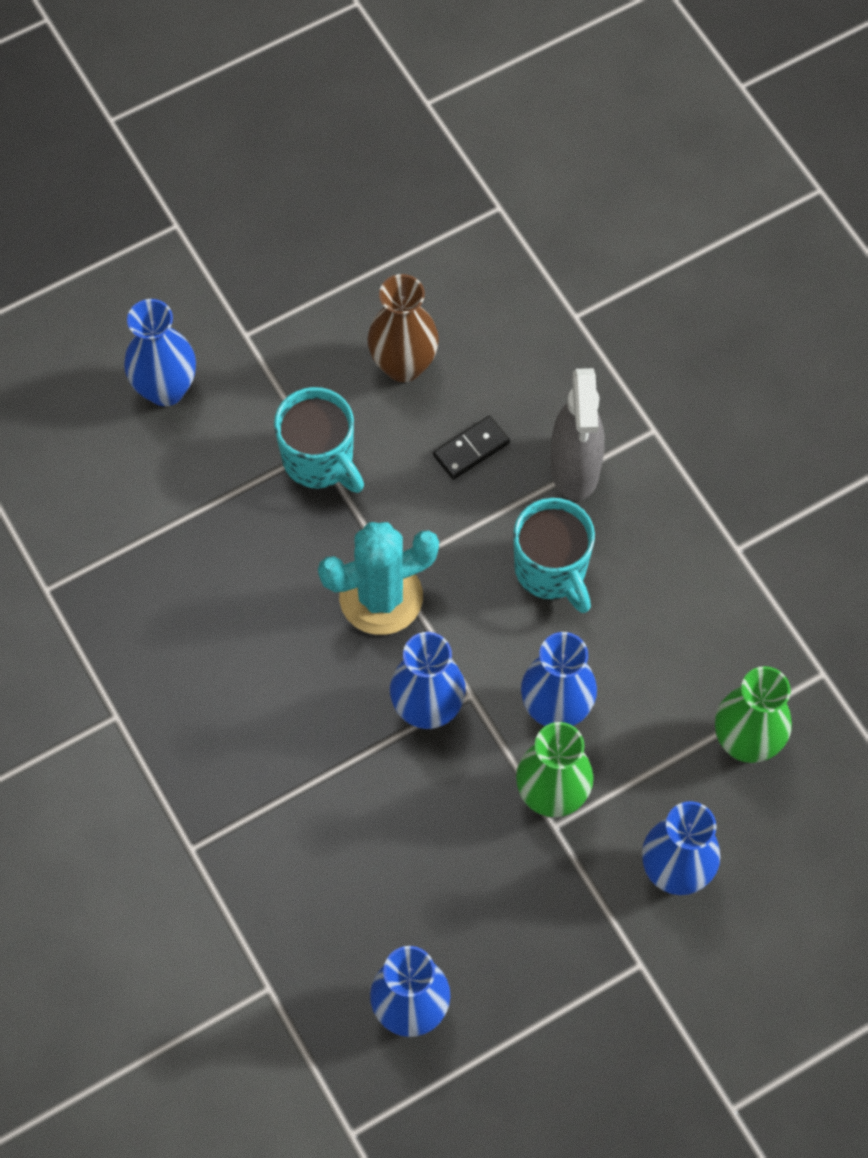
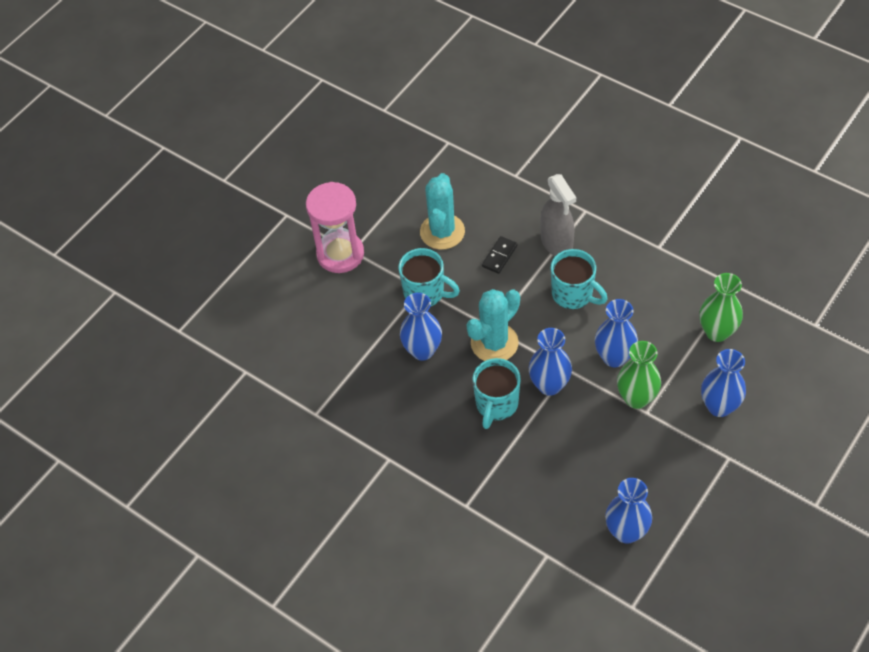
camera: 20 degrees left, 10 degrees down
blue vase [124,299,196,406] -> blue vase moved to [400,293,442,361]
brown vase [367,274,439,382] -> turquoise cactus [420,173,465,250]
none -> pink hourglass [306,182,364,273]
none -> turquoise mug [473,358,521,429]

